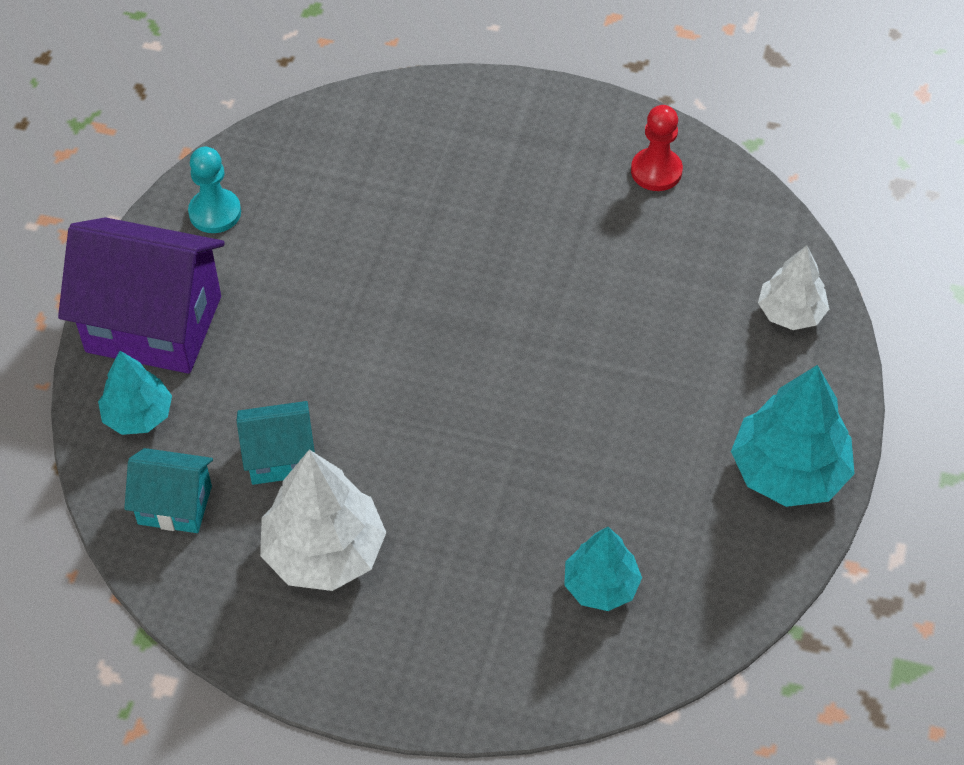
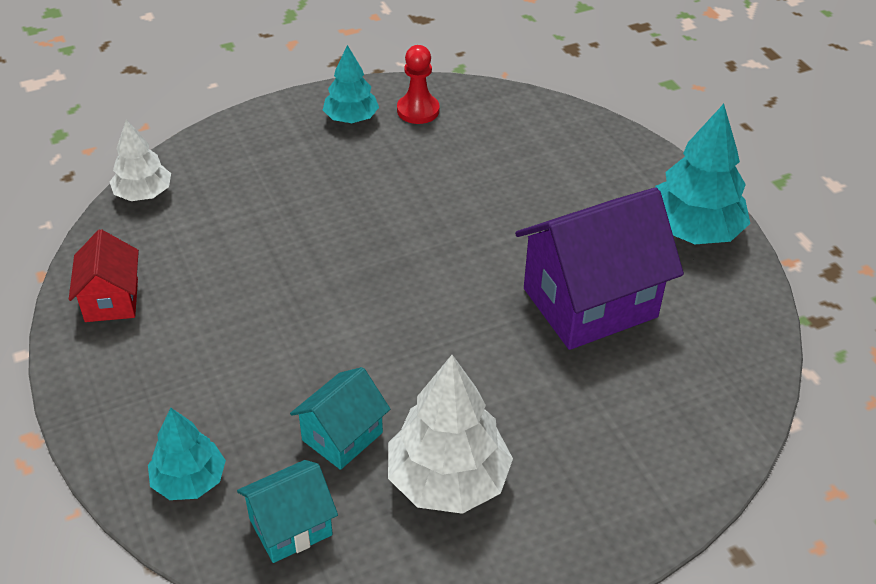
camera: 40 degrees left, 10 degrees down
purple house [58,217,225,374] -> purple house moved to [515,188,684,350]
turquoise pawn [188,147,241,233] -> red house [69,229,139,322]
turquoise tree [564,527,642,611] -> turquoise tree moved to [323,45,379,123]
white tree [758,245,829,330] -> white tree moved to [110,119,171,201]

